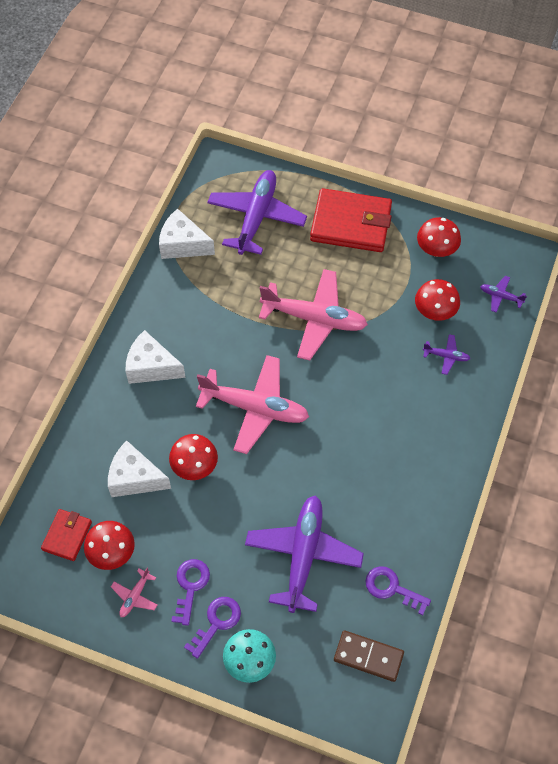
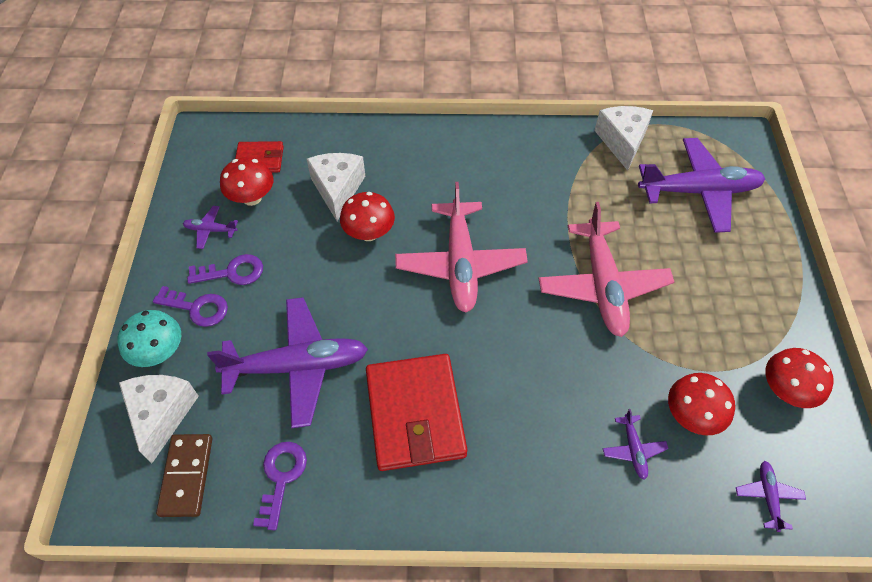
camera: 70 degrees right, 5 degrees down
pink plane [111,568,157,617] -> purple plane [183,206,238,249]
white cheese [125,330,186,384] -> white cheese moved to [119,375,199,463]
red wallet [310,188,392,252] -> red wallet moved to [366,354,467,471]

